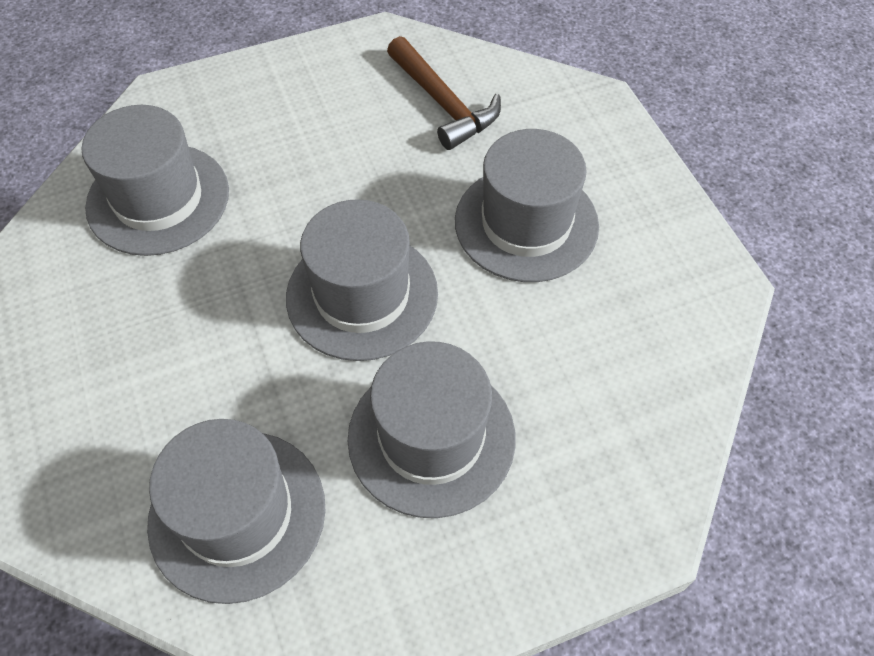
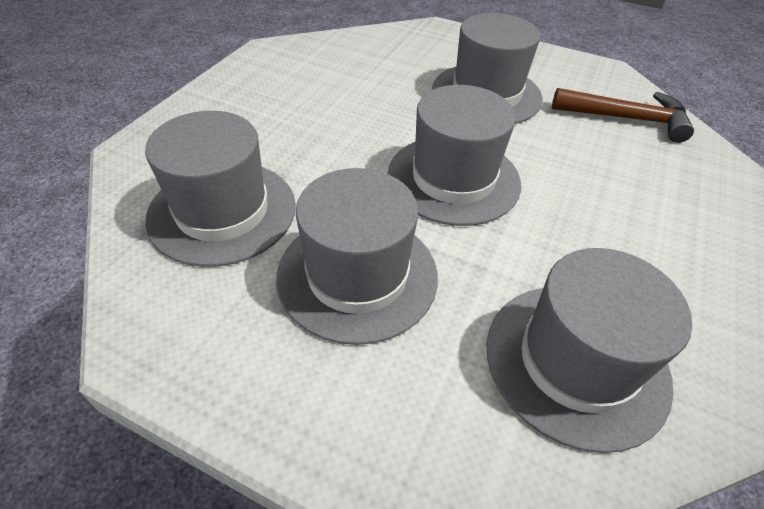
camera: 45 degrees left, 10 degrees down
grey hat [348,341,516,518] -> grey hat moved to [276,168,438,345]
brown hammer [387,36,501,150] -> brown hammer moved to [552,88,694,143]

